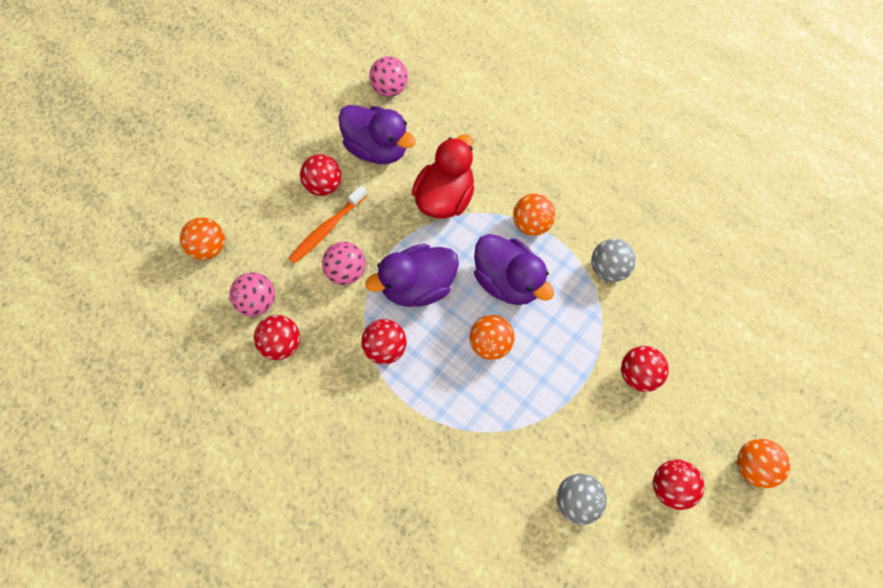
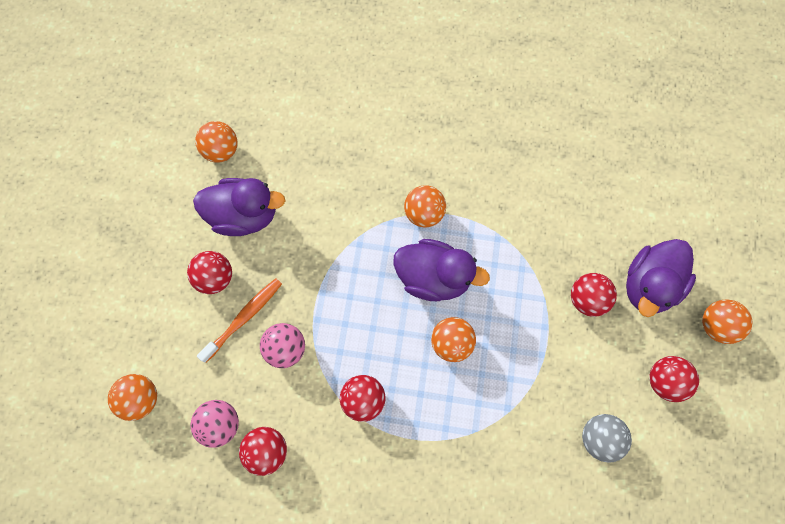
camera: 30 degrees left, 5 degrees up
orange toothbrush [289,185,367,264] -> orange toothbrush turned 150 degrees counterclockwise [197,278,282,363]
purple duck [365,244,459,307] -> purple duck moved to [626,239,696,317]
pink ball [369,56,408,97] -> orange ball [195,121,238,163]
red duck [412,134,474,219] -> none
grey ball [591,239,636,282] -> none

